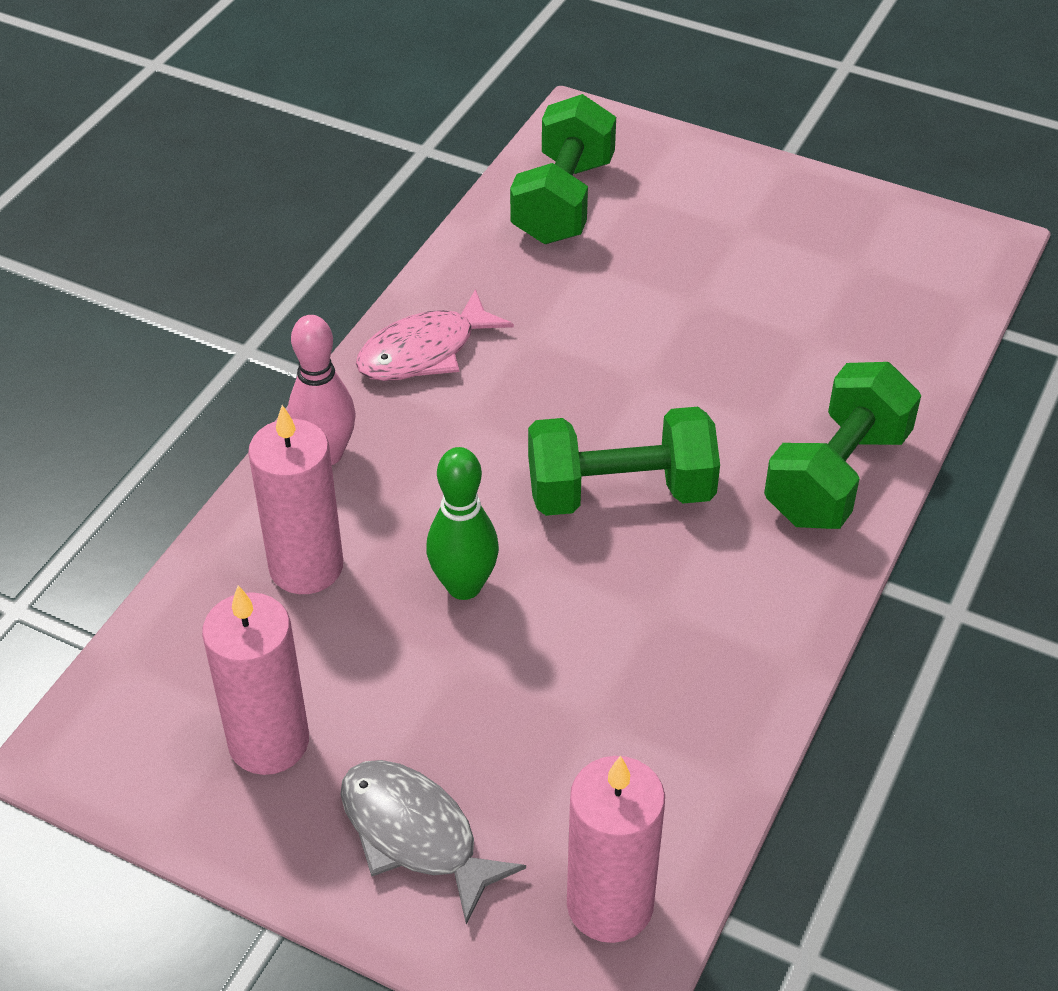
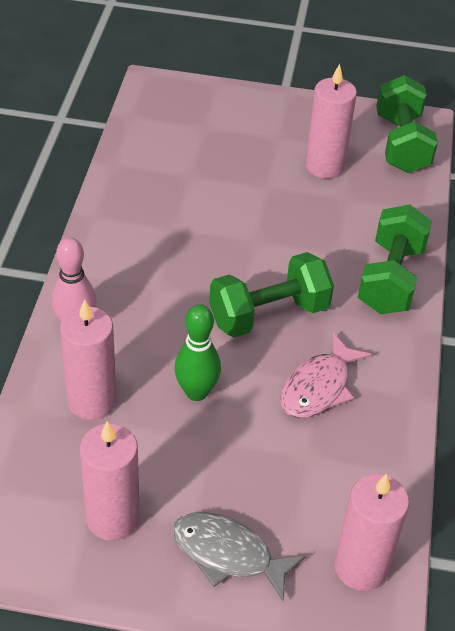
camera: 20 degrees left, 0 degrees up
pink fish [356,289,514,381] -> pink fish moved to [280,333,372,418]
green dumbbell [510,94,616,244] -> green dumbbell moved to [376,75,438,173]
none -> pink candle [305,64,357,179]

